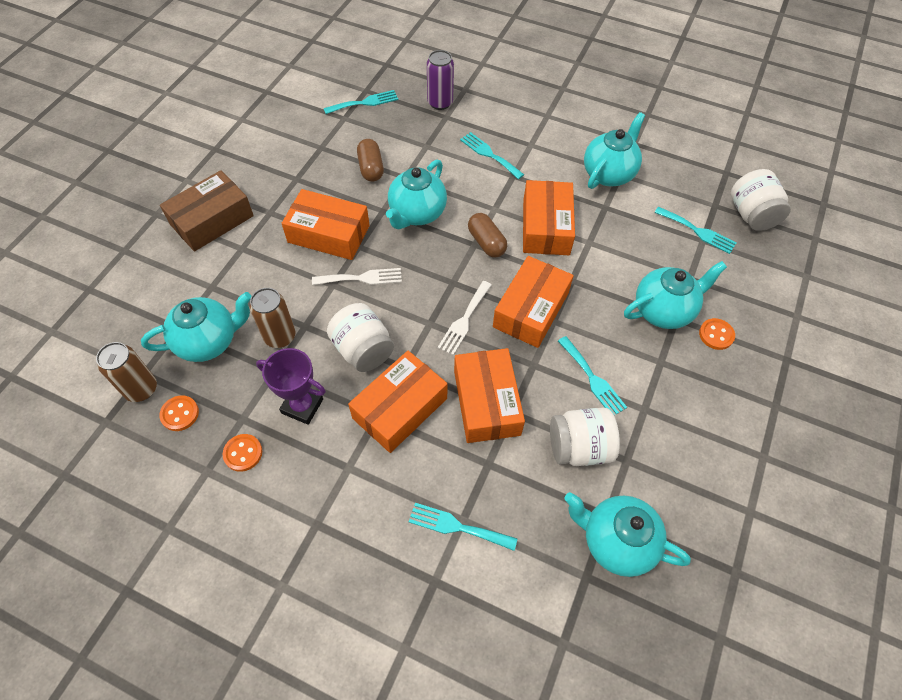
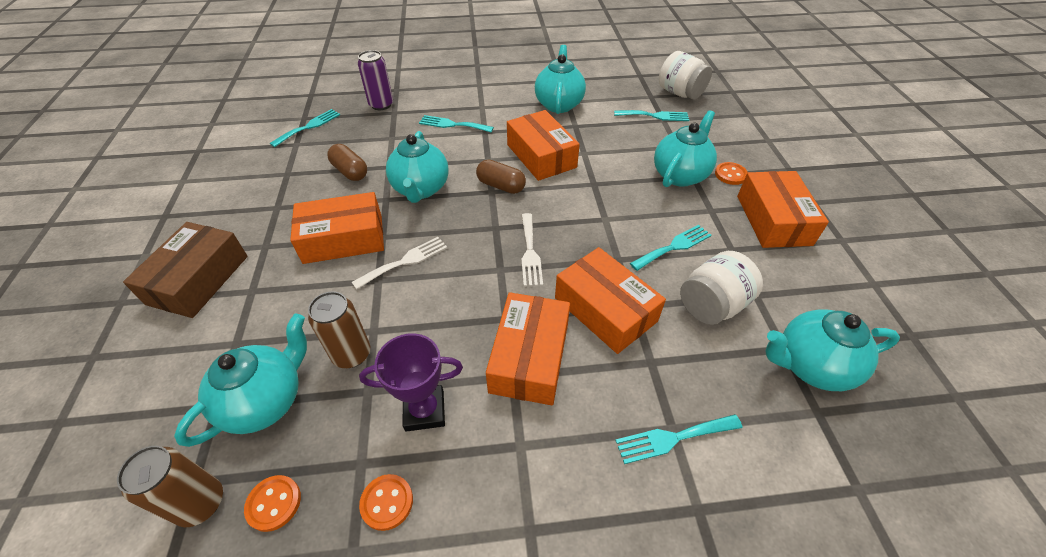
camera: 30 degrees left, 10 degrees down
white jar [327,303,394,372] -> none
orange box [493,256,574,348] -> orange box moved to [737,171,829,248]
turquoise fork [558,336,627,415] -> turquoise fork turned 60 degrees counterclockwise [630,225,712,271]

